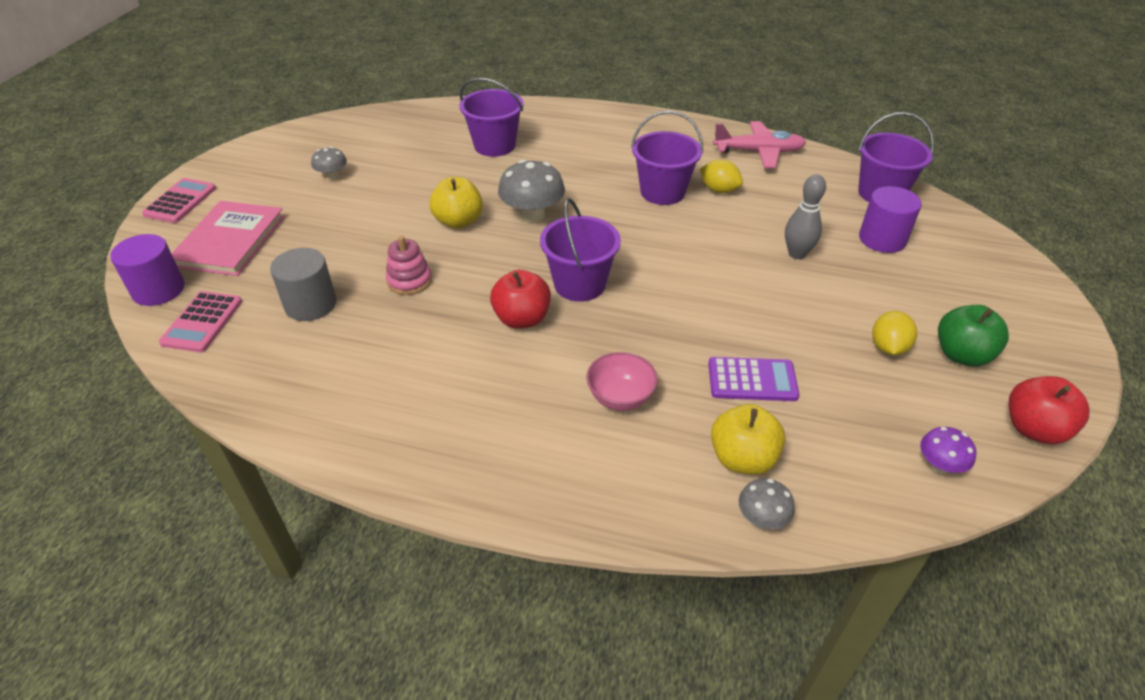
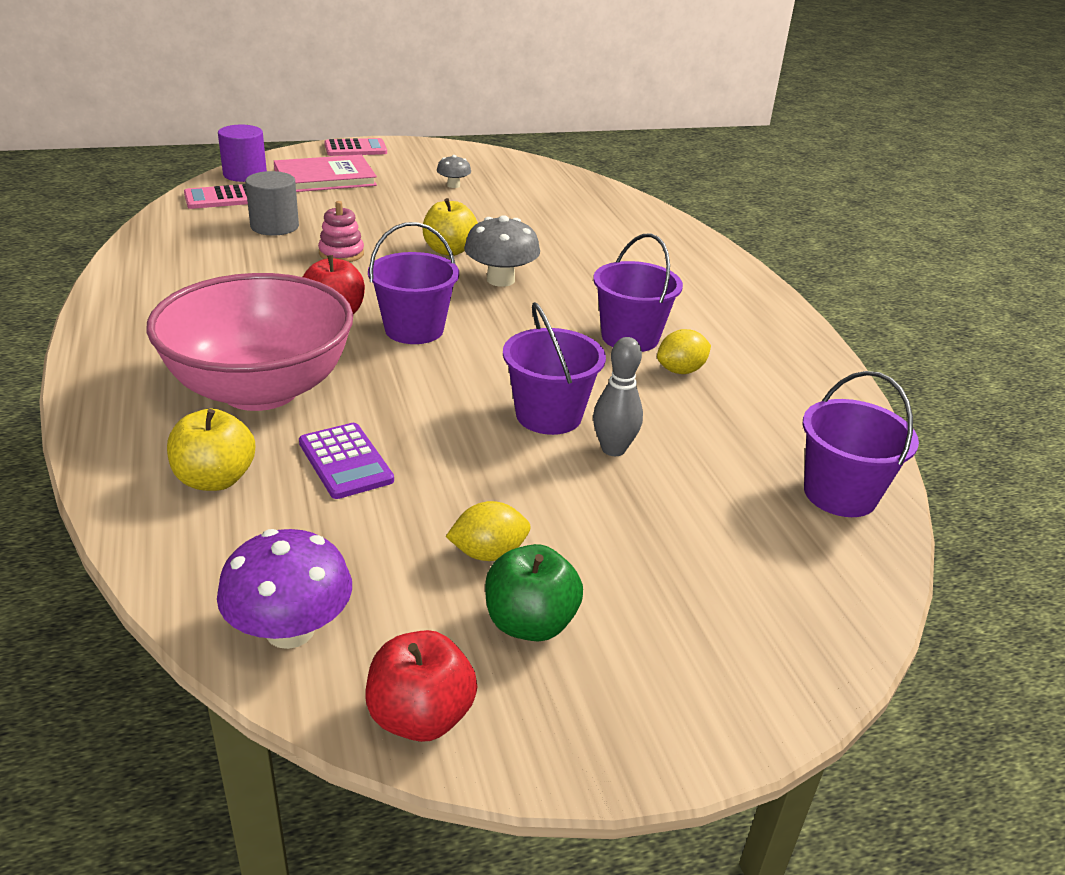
camera: 55 degrees right, 10 degrees down
purple bucket [459,78,524,157] -> purple bucket moved to [503,302,606,435]
pink bowl [586,352,658,411] -> pink bowl [146,273,353,411], size x2.48
yellow lemon [700,159,743,193] -> yellow lemon turned 60 degrees clockwise [657,329,711,374]
pink plane [713,121,806,168] -> none
grey mushroom [739,478,795,530] -> none
purple cylinder [859,186,922,253] -> none
purple mushroom [920,427,976,473] -> purple mushroom [217,529,352,649], size x1.79

